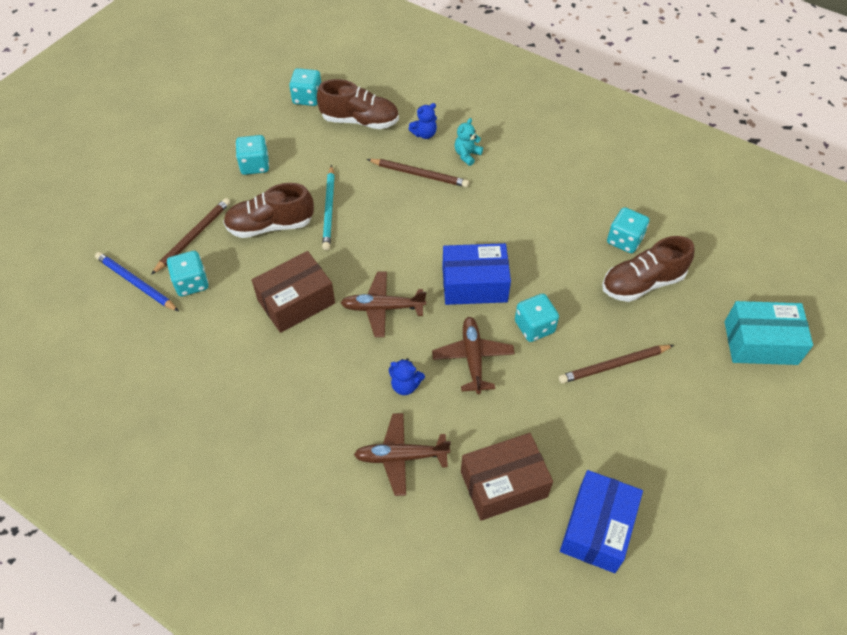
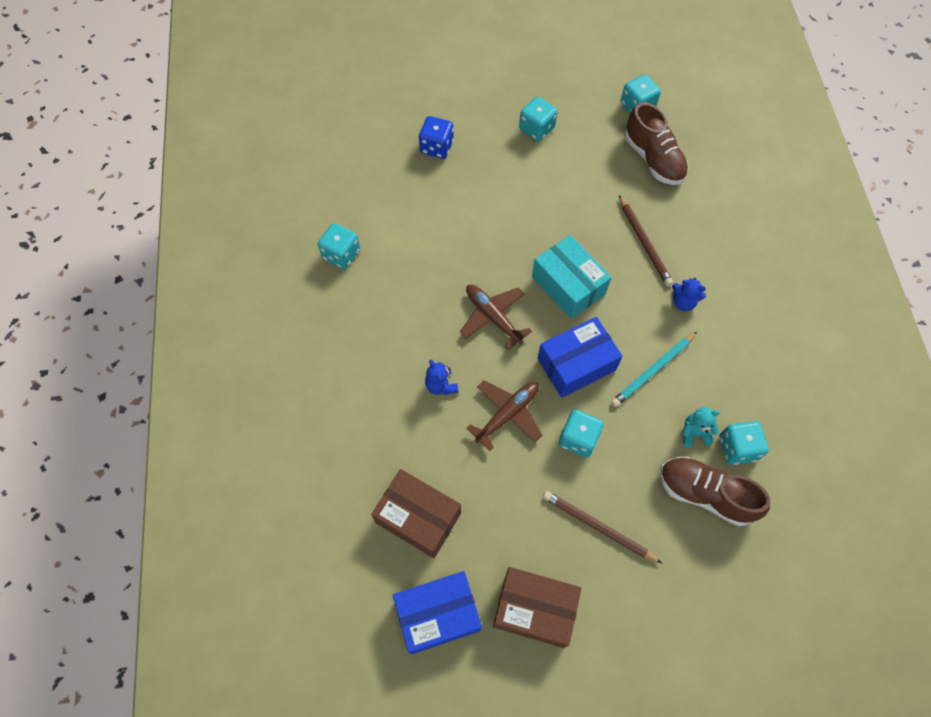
camera: 50 degrees right, 10 degrees up
blue pencil [95,252,179,311] -> none
brown pencil [151,198,230,275] -> blue dice [419,116,454,159]
turquoise dice [167,251,208,297] -> turquoise dice moved to [318,223,360,269]
brown shoe [223,183,314,238] -> none
brown box [252,251,335,333] -> brown box moved to [493,567,581,648]
turquoise pencil [322,165,335,250] -> turquoise pencil moved to [611,331,698,407]
brown plane [354,413,451,496] -> none
blue teddy bear [409,103,437,139] -> blue teddy bear moved to [672,278,706,311]
blue box [442,243,511,305] -> blue box turned 75 degrees counterclockwise [537,317,623,398]
turquoise teddy bear [454,118,483,166] -> turquoise teddy bear moved to [682,407,720,447]
turquoise box [725,301,813,365] -> turquoise box moved to [532,235,612,319]

